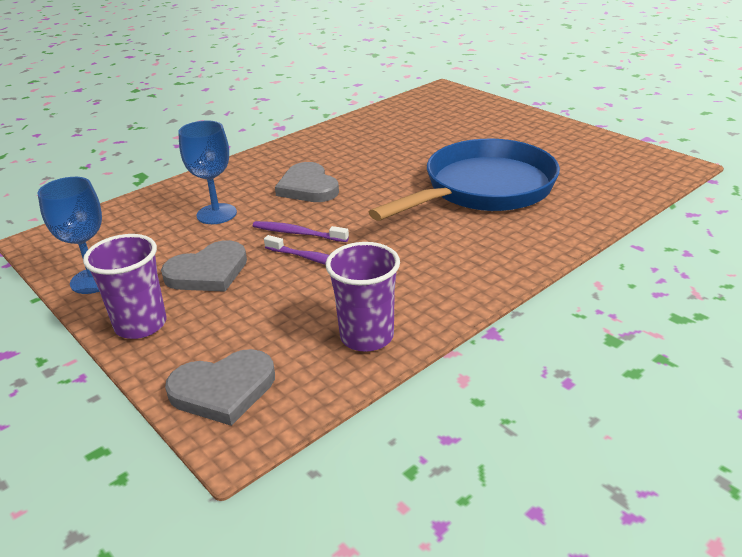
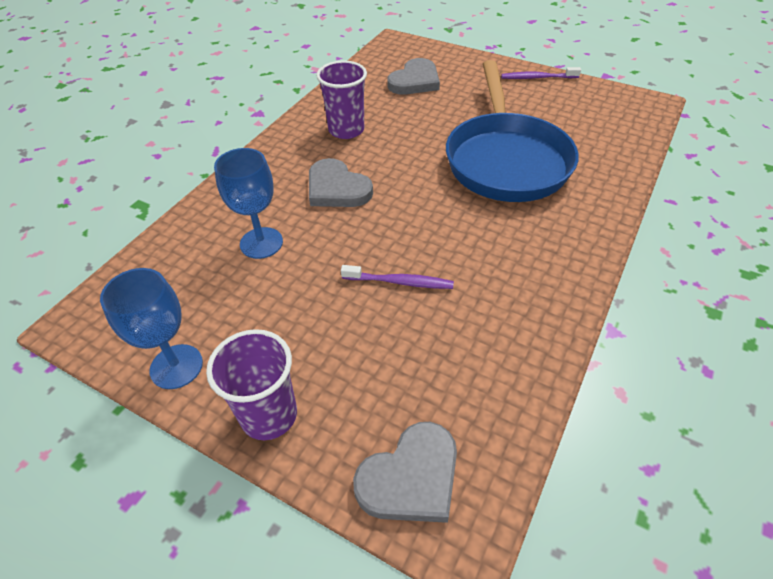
camera: 20 degrees left, 15 degrees up
grey heart [161,240,247,292] -> grey heart moved to [387,58,440,95]
purple toothbrush [253,221,349,242] -> purple toothbrush moved to [501,67,581,79]
purple cup [326,242,400,352] -> purple cup moved to [316,61,367,139]
blue pan [369,139,560,221] -> blue pan turned 150 degrees clockwise [446,60,579,202]

